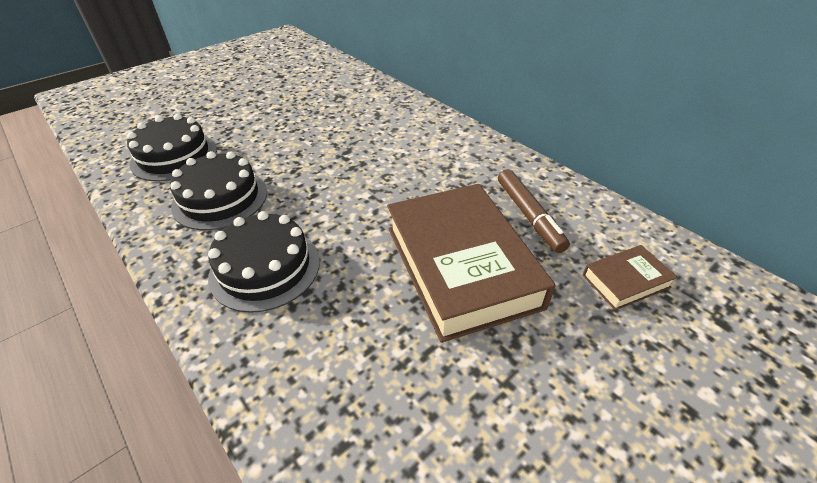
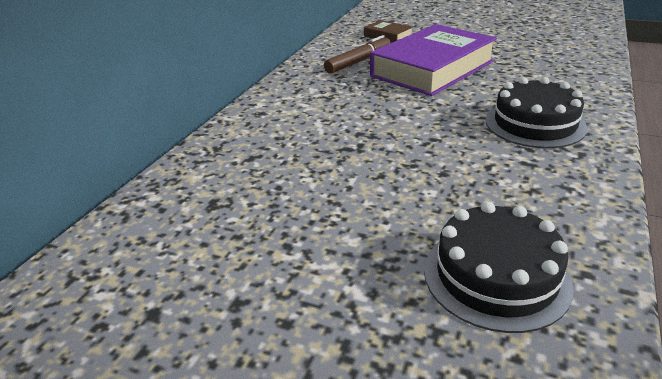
camera: 115 degrees left, 10 degrees down
black cake [170,151,267,230] -> none
brown book [387,184,555,343] -> purple book [370,24,497,96]

